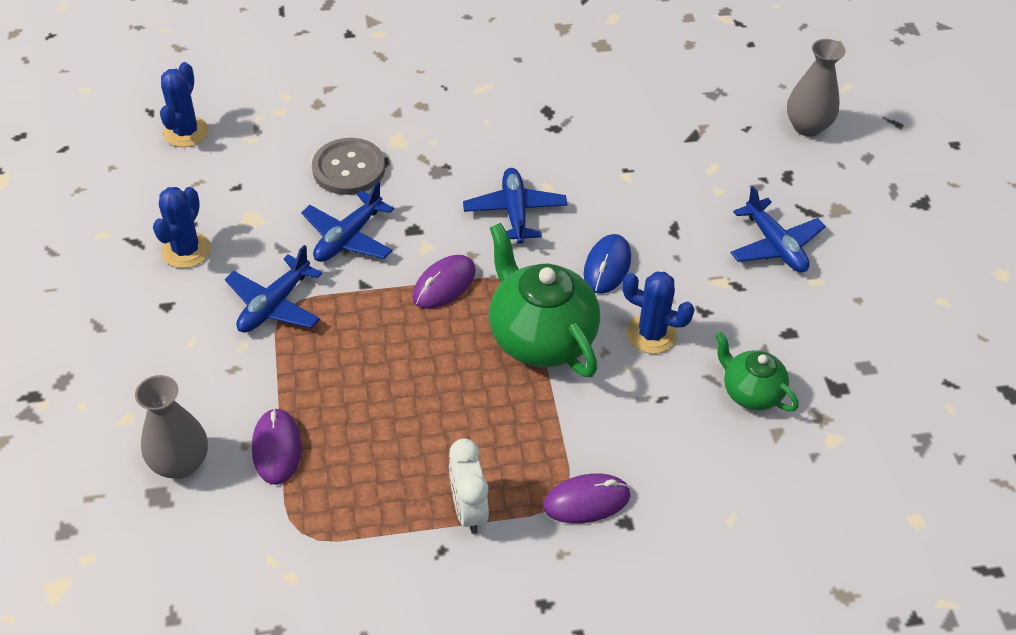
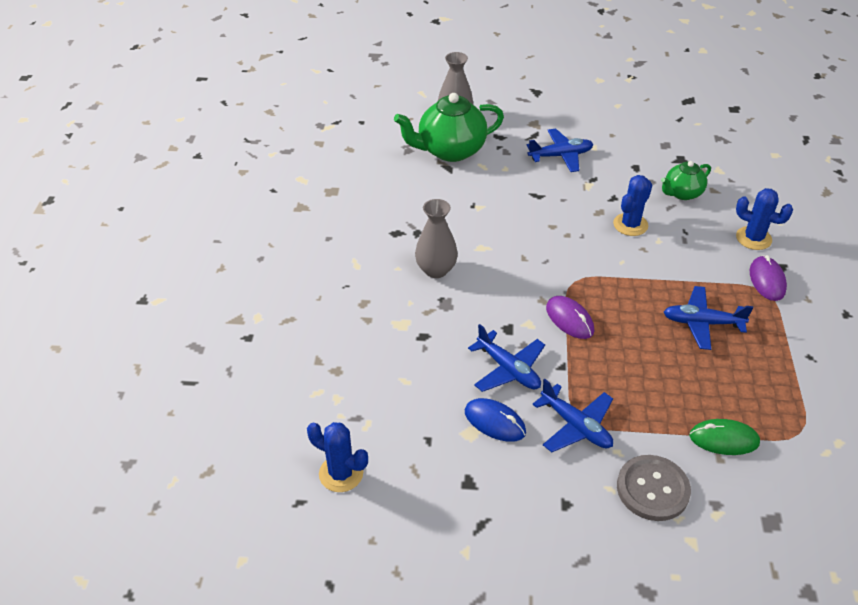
camera: 75 degrees left, 5 degrees down
grey vase [135,375,208,479] -> grey vase moved to [415,199,458,278]
blue cactus [153,187,211,268] -> blue cactus moved to [736,188,793,250]
purple mouse [252,408,301,485] -> green mouse [689,419,760,455]
grey button [312,138,385,195] -> grey button moved to [617,455,691,521]
white clock [449,438,489,534] -> none
blue plane [463,168,568,244] -> blue plane moved to [664,286,753,350]
green teapot [489,223,600,377] -> green teapot moved to [394,93,504,162]
blue mouse [584,234,631,294] -> blue mouse moved to [465,398,526,442]

